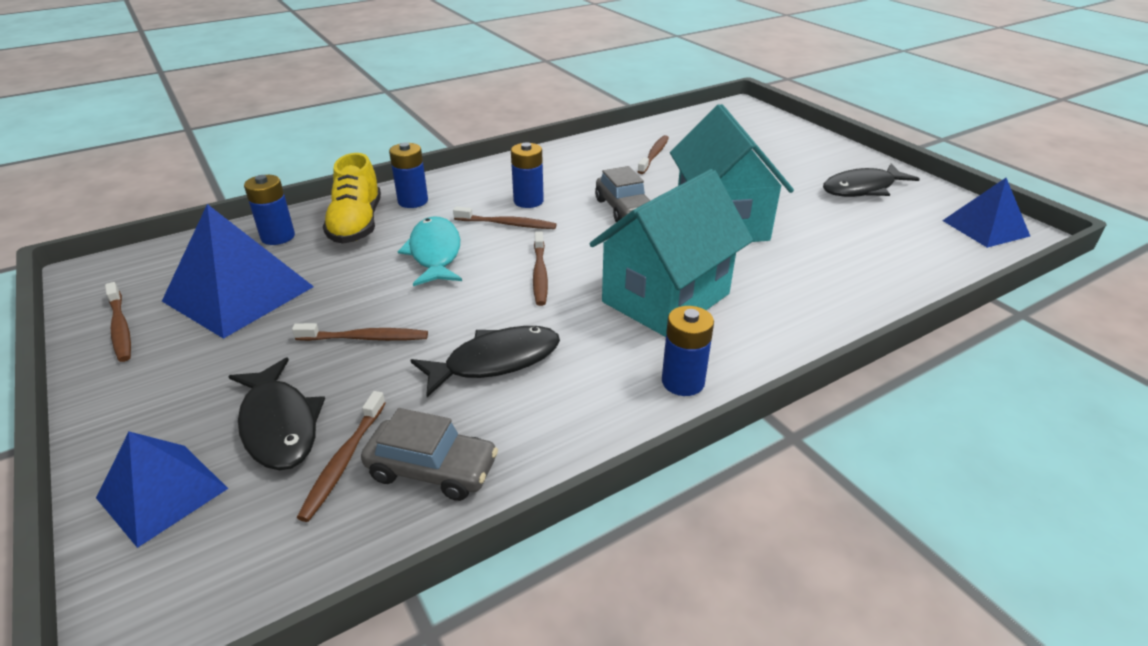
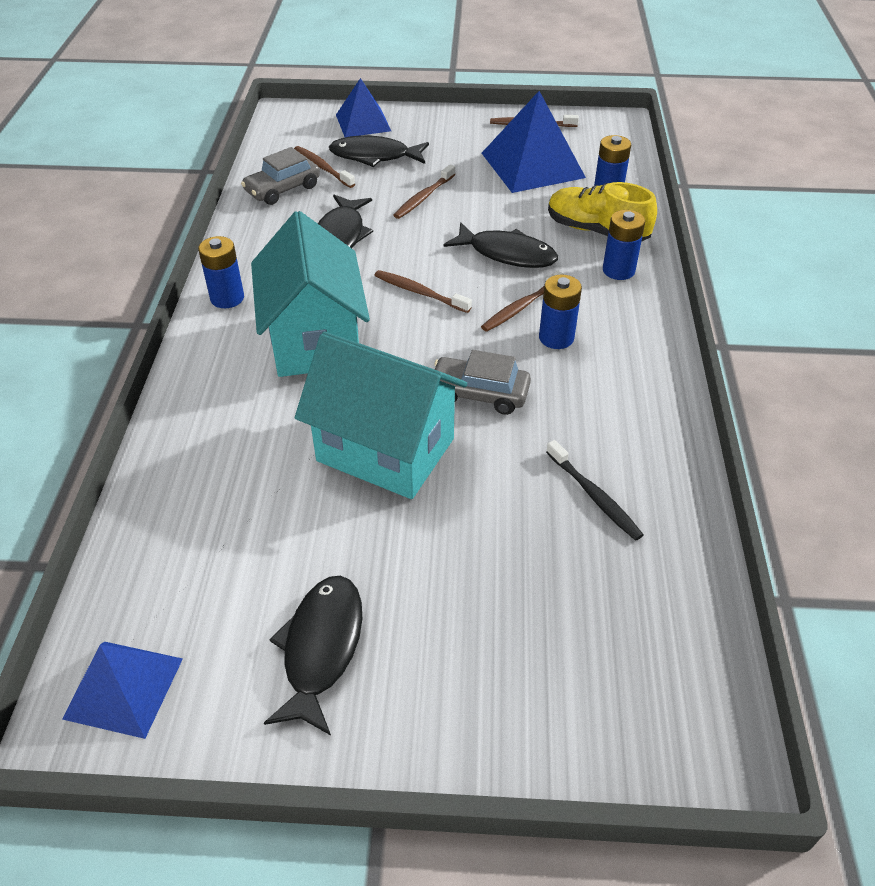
camera: 125 degrees right, 10 degrees up
turquoise fish [398,216,462,286] -> black fish [443,222,558,268]
brown toothbrush [637,135,669,174] -> black toothbrush [546,440,644,541]

